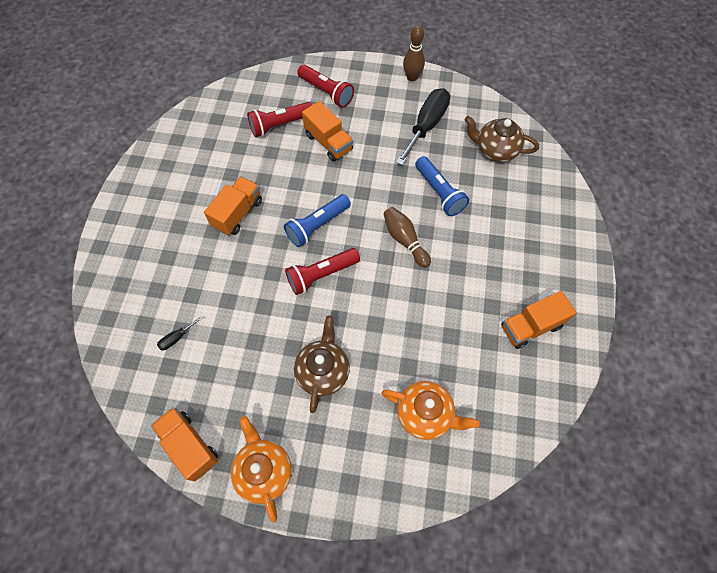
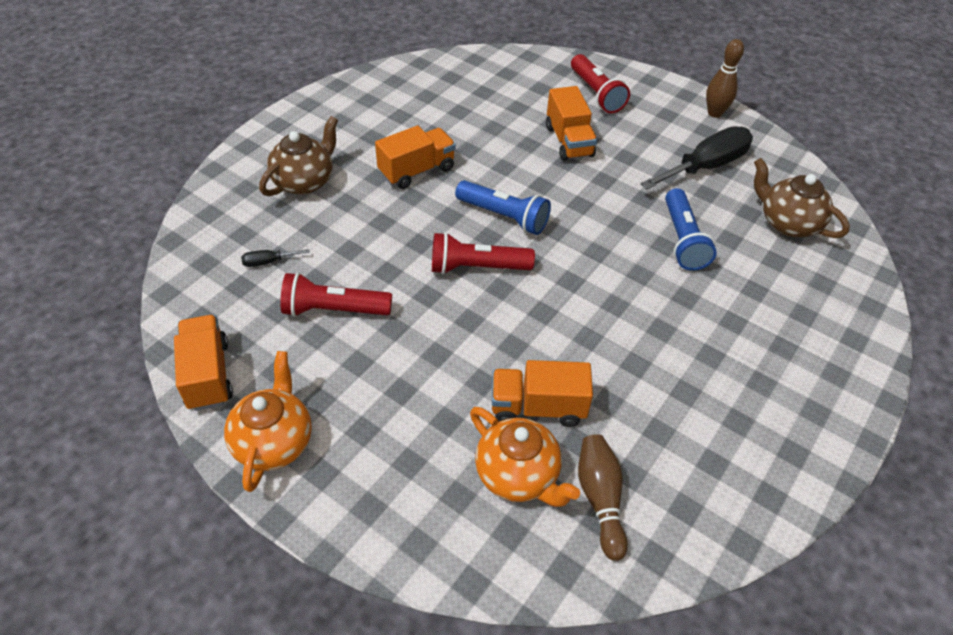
camera: 25 degrees right, 15 degrees down
red flashlight [247,102,312,137] -> red flashlight moved to [280,273,392,317]
blue flashlight [284,194,351,247] -> blue flashlight turned 135 degrees counterclockwise [455,180,551,235]
brown teapot [294,316,350,413] -> brown teapot moved to [259,116,338,196]
brown bowling pin [383,207,431,268] -> brown bowling pin moved to [578,434,628,561]
orange truck [501,291,577,349] -> orange truck moved to [492,360,593,427]

